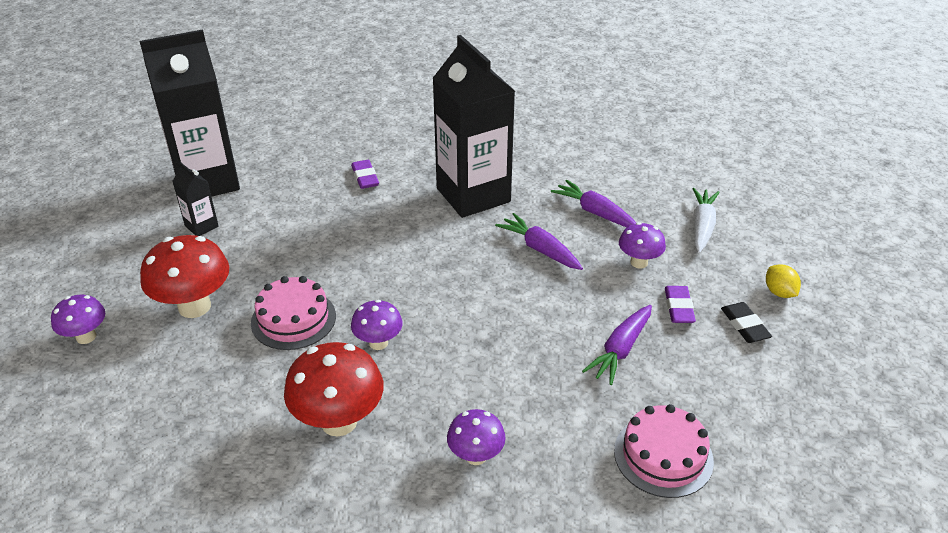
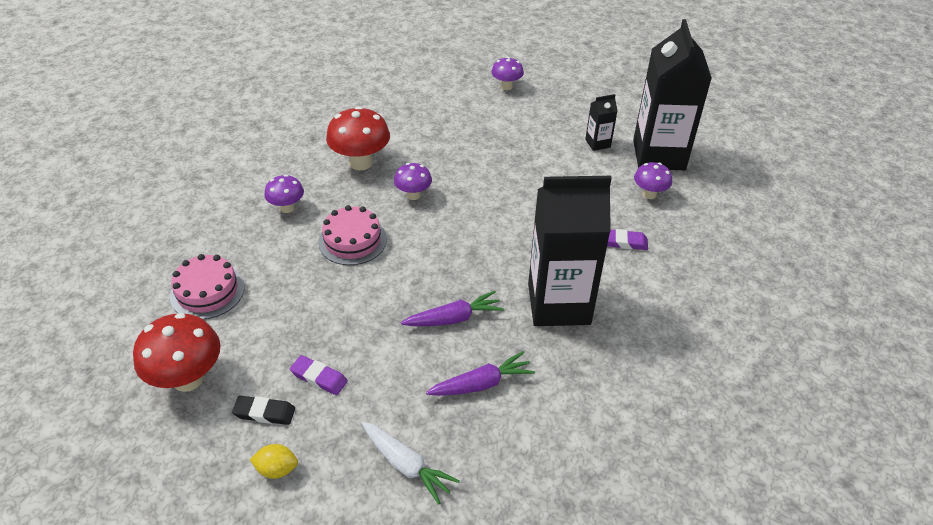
camera: 115 degrees right, 5 degrees up
red mushroom [140,235,229,318] -> red mushroom moved to [133,313,220,392]
pink cake [251,276,336,350] -> pink cake moved to [318,205,387,265]
purple carrot [582,305,652,385] -> none
purple mushroom [619,222,666,269] -> purple mushroom moved to [634,162,672,199]

